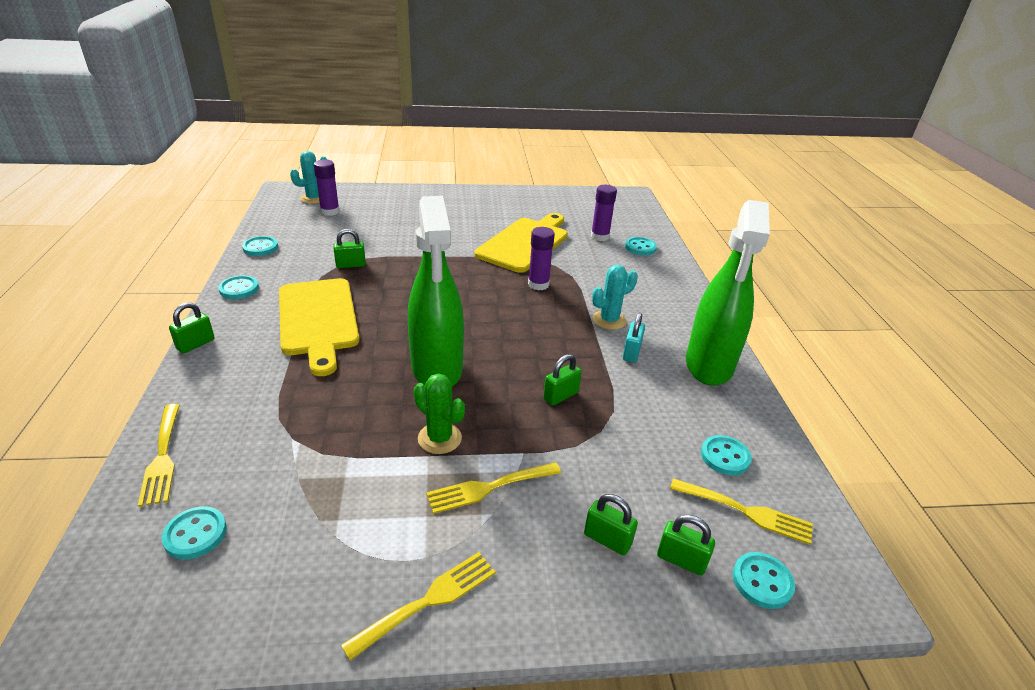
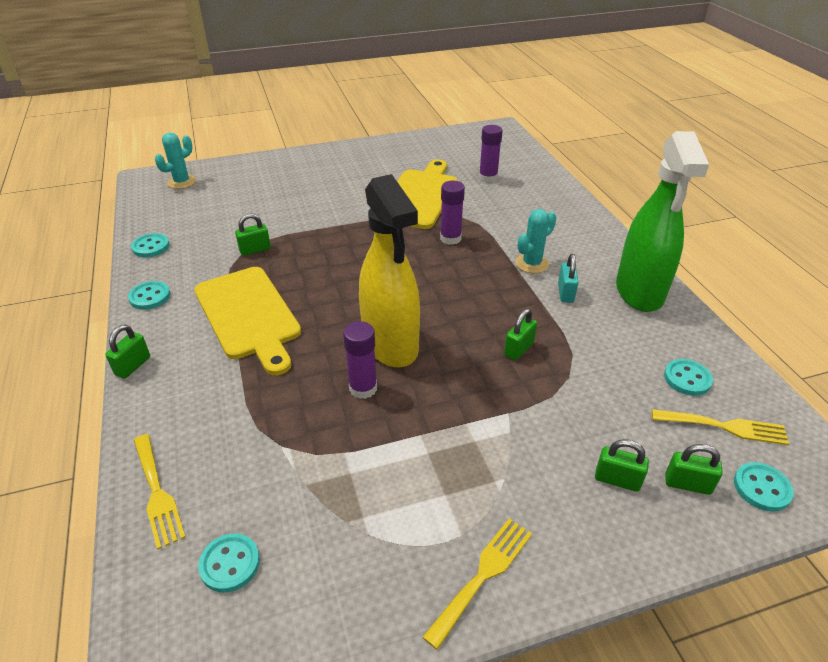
camera: 10 degrees left, 5 degrees up
purple glue stick [314,159,340,216] -> purple glue stick moved to [343,321,377,399]
green spray bottle [408,196,464,387] -> yellow spray bottle [359,174,420,368]
green cactus [414,374,465,454] -> none
yellow fork [426,462,561,514] -> none
turquoise button [625,237,657,255] -> none

